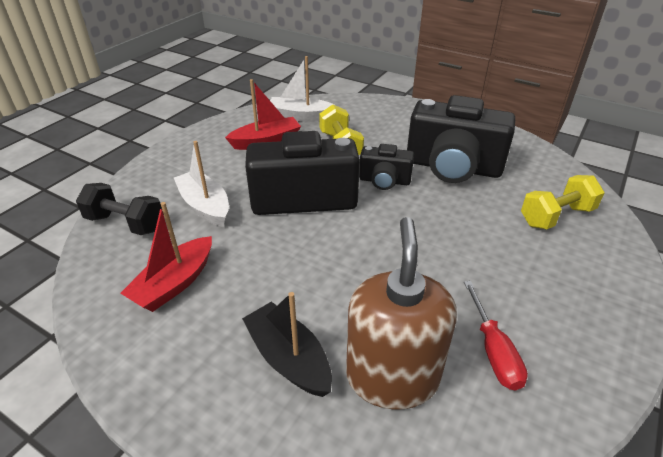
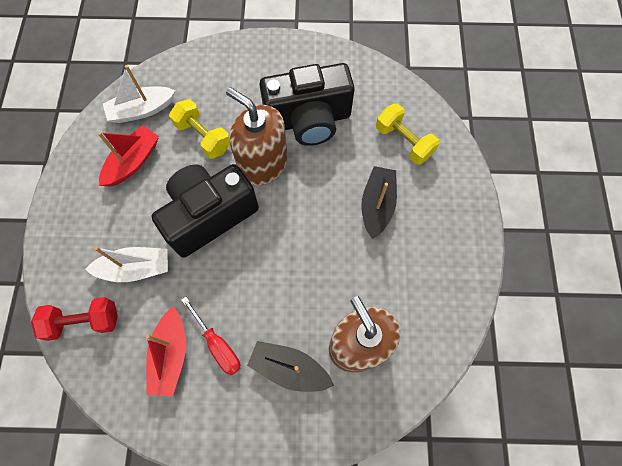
camera: 30 degrees left, 30 degrees up
black dumbbell [76,183,164,235] -> red dumbbell [31,297,118,341]
white boat [174,141,229,227] -> white boat turned 150 degrees clockwise [85,247,168,282]
black camera [359,144,414,190] -> brown soap dispenser [226,87,288,186]
red screwdriver [464,281,528,391] -> red screwdriver moved to [181,296,240,375]
yellow dumbbell [521,175,605,229] -> yellow dumbbell turned 75 degrees counterclockwise [376,104,440,165]
none -> black boat [361,166,397,239]

